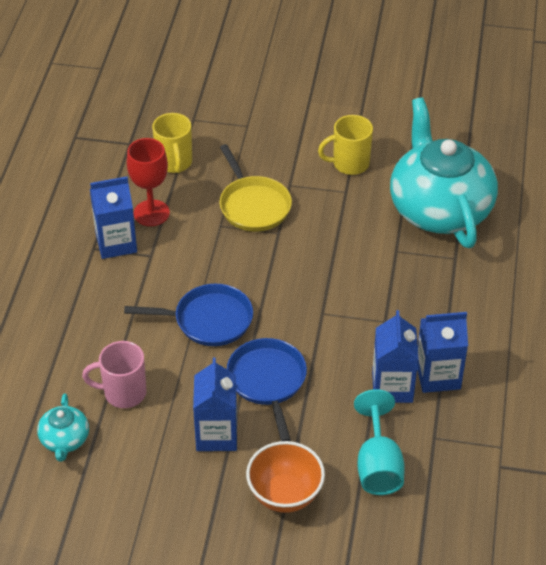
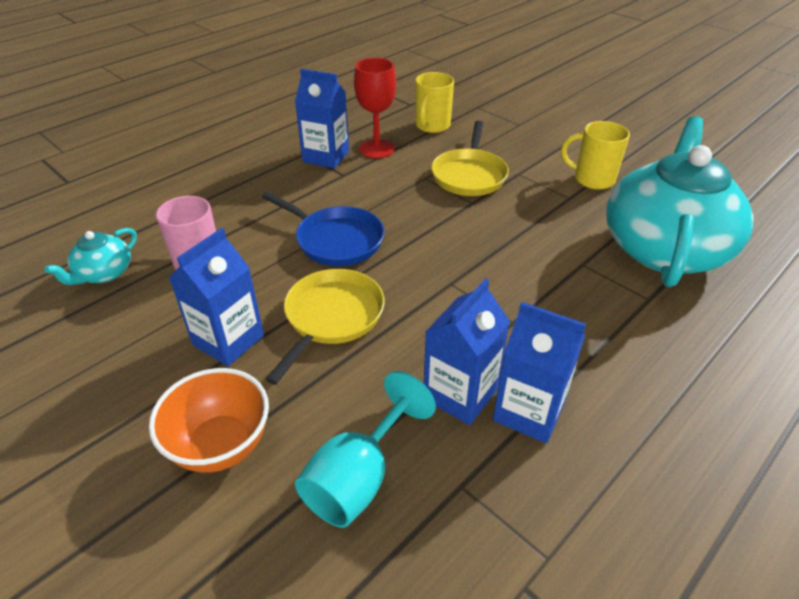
camera: 35 degrees right, 5 degrees down
blue pan [227,338,307,441] -> yellow pan [265,269,385,385]

